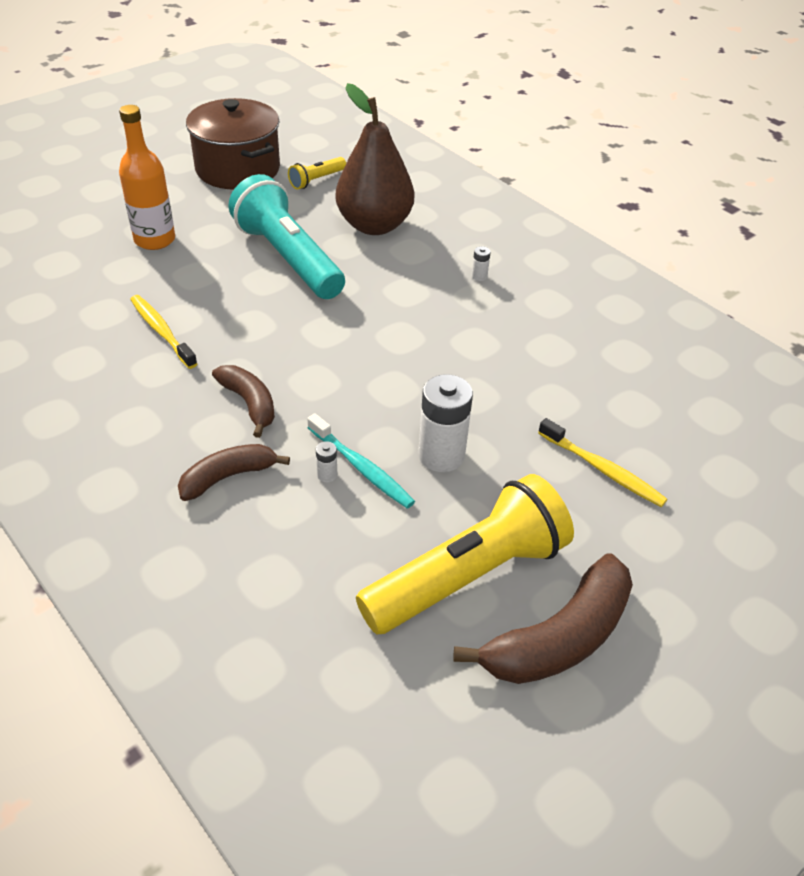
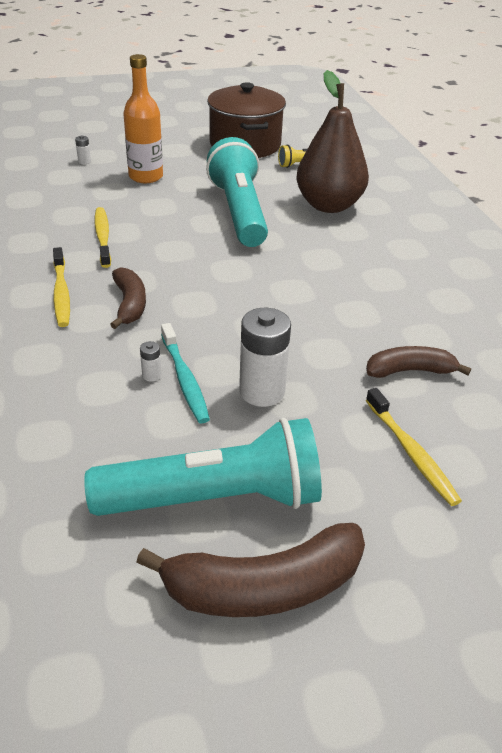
camera: 25 degrees right, 5 degrees down
brown banana [178,444,290,501] -> brown banana moved to [366,346,471,378]
yellow flashlight [356,474,574,634] -> turquoise flashlight [84,418,322,516]
white battery [472,246,491,281] -> white battery moved to [75,135,91,164]
none -> yellow toothbrush [53,247,70,327]

